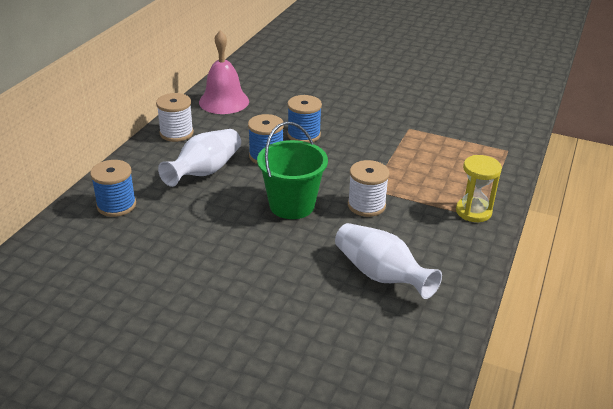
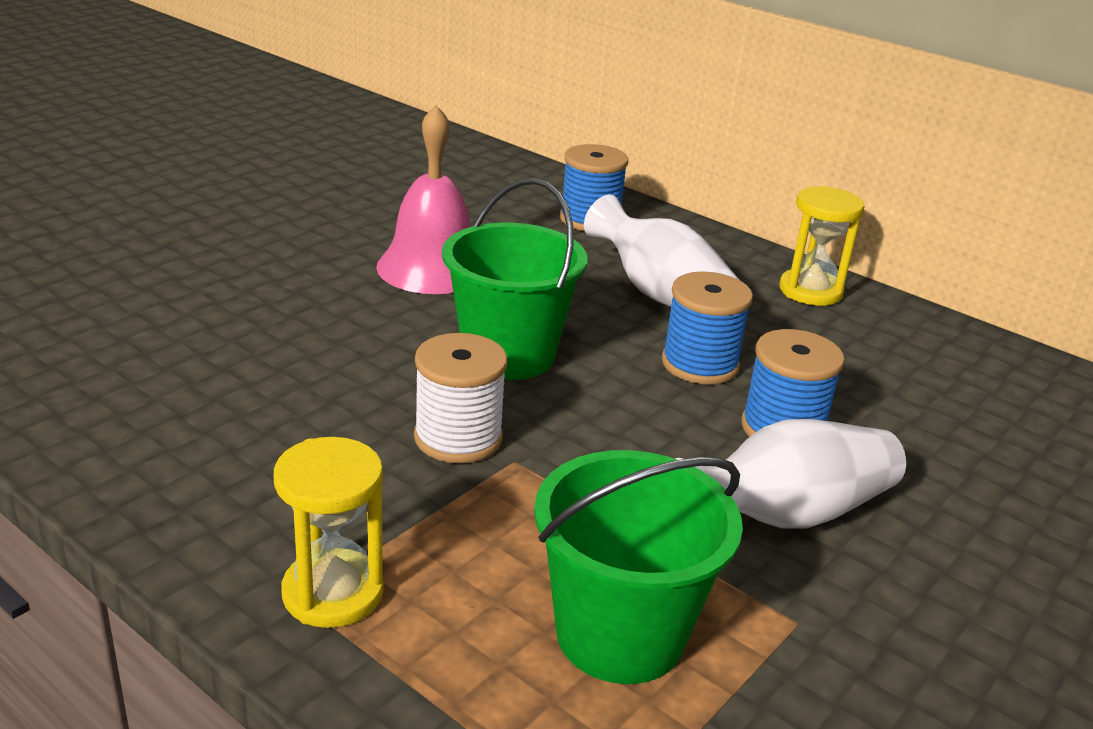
camera: 105 degrees right, 5 degrees down
white spool [156,93,194,142] -> yellow hourglass [779,186,864,306]
pink bell [199,30,249,114] -> pink bell moved to [376,105,470,294]
white vase [335,223,442,299] -> white vase moved to [675,419,906,529]
none -> green bucket [534,450,743,684]

